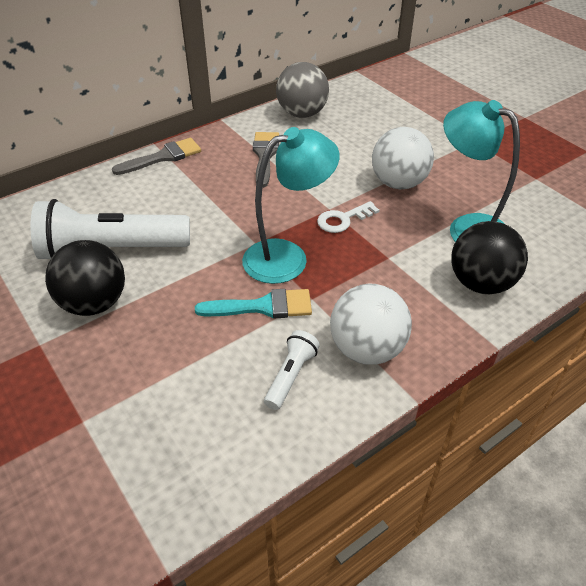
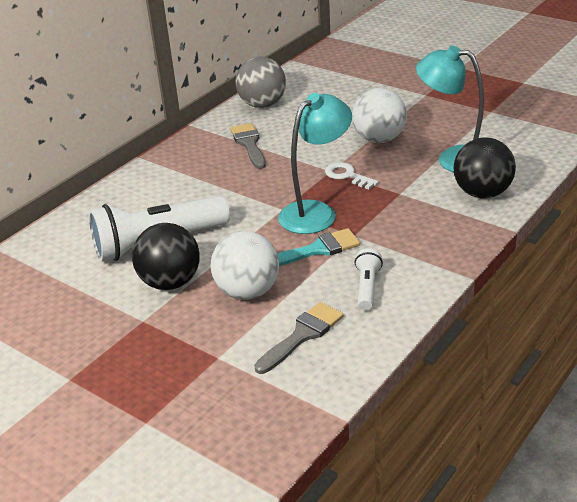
camera: 15 degrees left, 10 degrees down
grey brush [112,138,201,175] -> grey brush moved to [254,302,343,374]
white key [317,201,380,233] -> white key turned 90 degrees clockwise [325,162,379,190]
white ball [330,284,412,364] -> white ball moved to [210,231,279,300]

